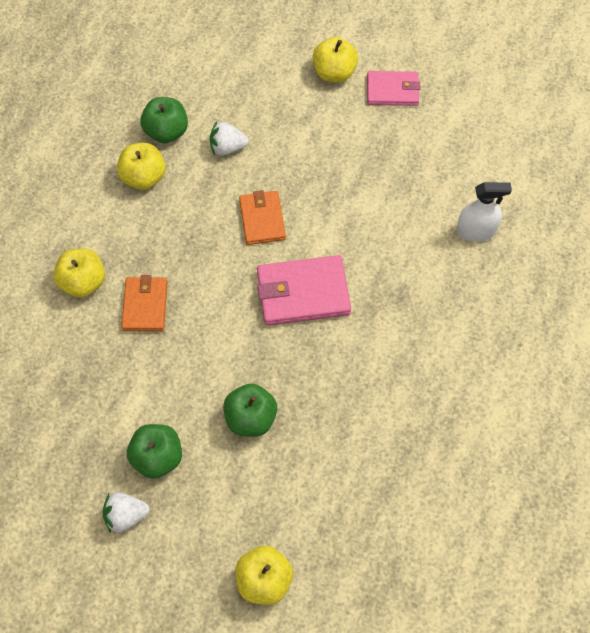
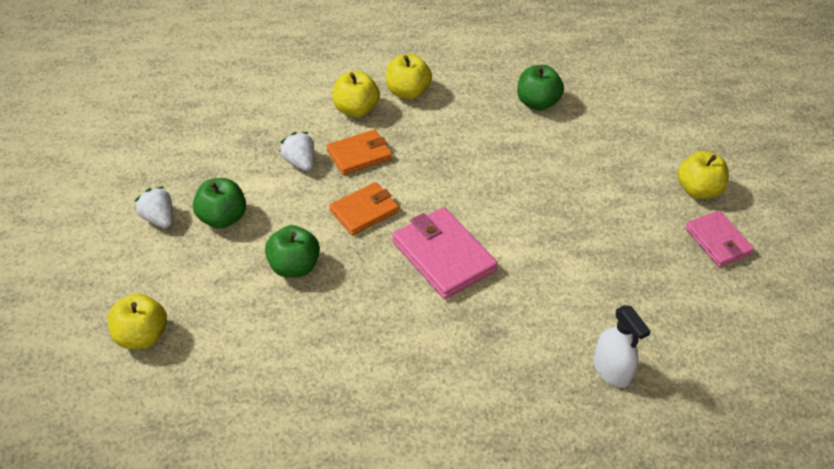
camera: 60 degrees right, 15 degrees down
yellow apple [117,143,166,190] -> yellow apple moved to [386,54,432,100]
white strawberry [209,121,249,156] -> white strawberry moved to [279,132,314,171]
orange wallet [239,190,286,245] -> orange wallet moved to [329,182,399,235]

